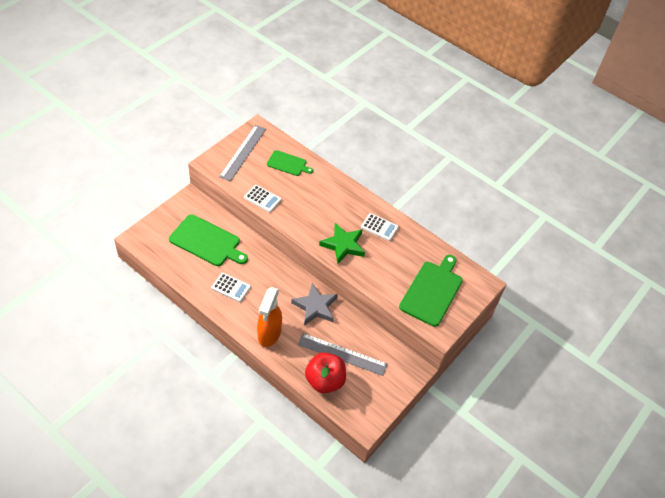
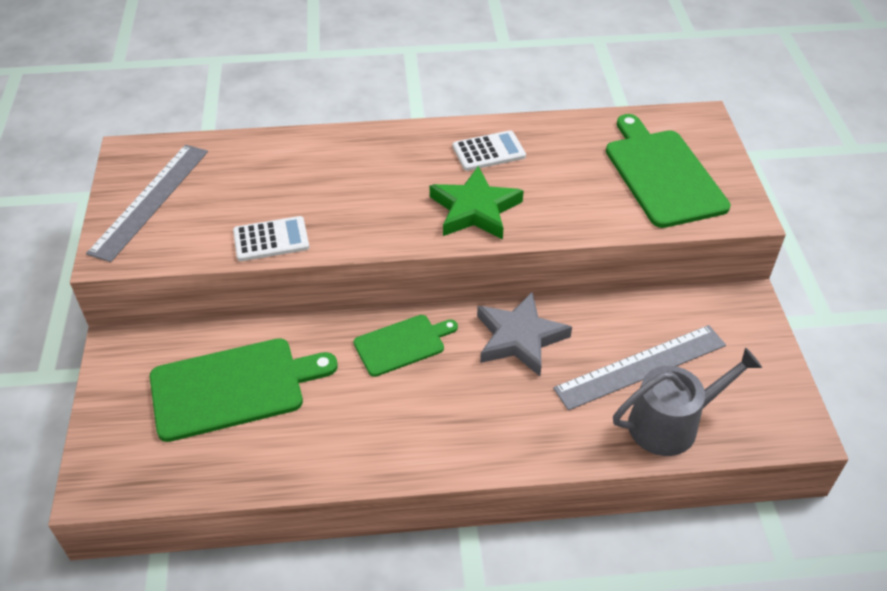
camera: 40 degrees left, 5 degrees down
white calculator [211,273,251,302] -> none
grey ruler [219,125,266,181] -> grey ruler turned 45 degrees clockwise [86,145,208,262]
orange spray bottle [257,287,282,347] -> none
green cutting board [267,150,313,176] -> green cutting board moved to [353,315,458,377]
red apple [305,352,346,393] -> grey watering can [613,347,762,456]

